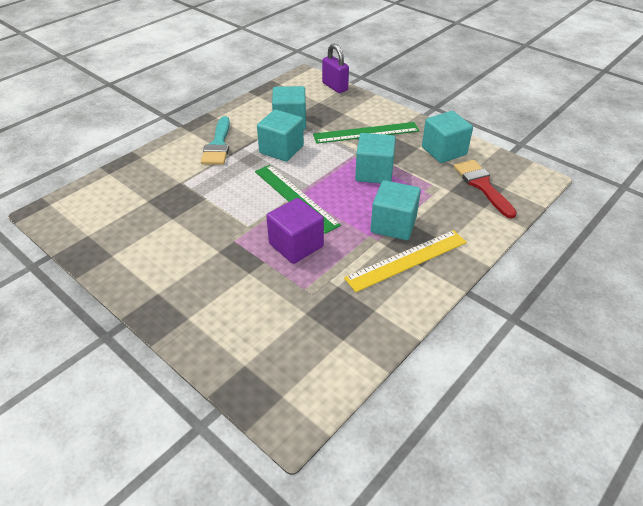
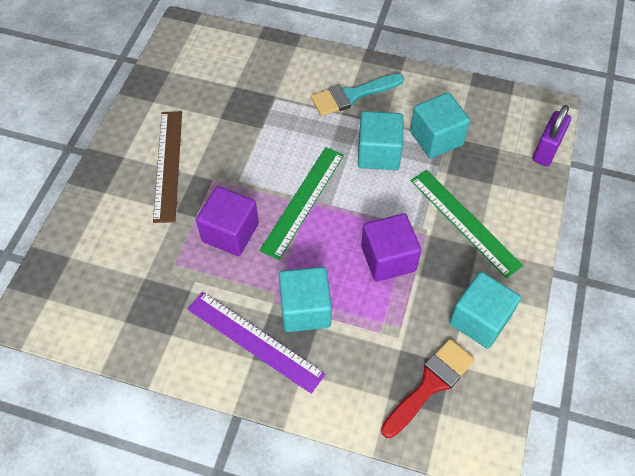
camera: 65 degrees right, 15 degrees up
yellow ruler [344,230,467,292] -> purple ruler [188,292,326,394]
turquoise cube [355,133,396,183] -> purple cube [361,213,421,282]
none -> brown ruler [153,111,182,223]

